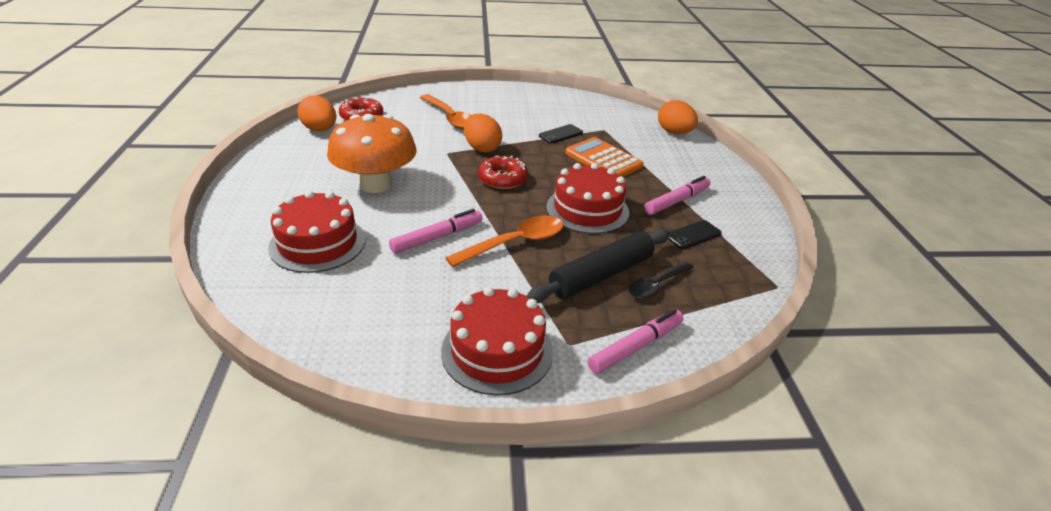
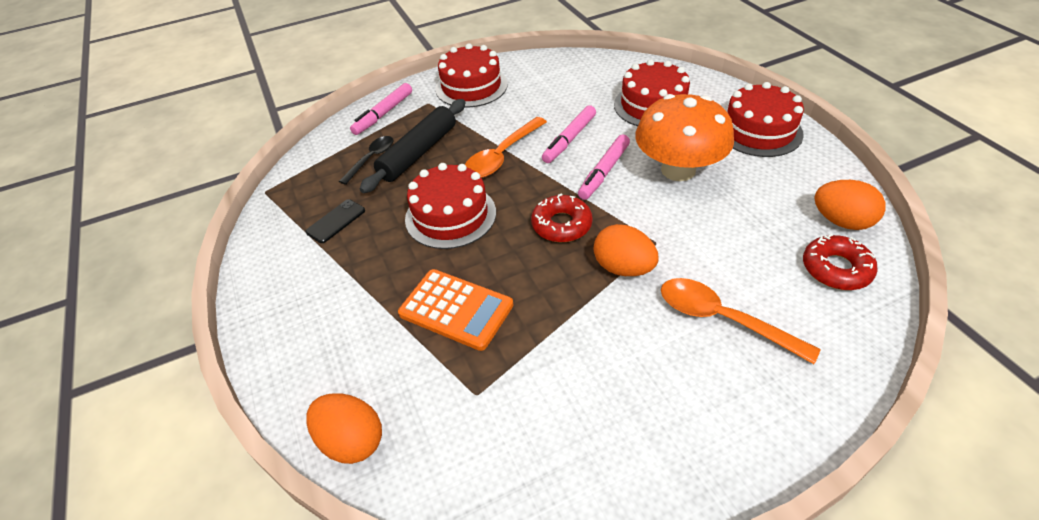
camera: 165 degrees right, 10 degrees up
black phone [539,124,583,144] -> none
pink marker [644,176,710,215] -> pink marker moved to [578,134,630,200]
none -> red cake [727,82,804,157]

